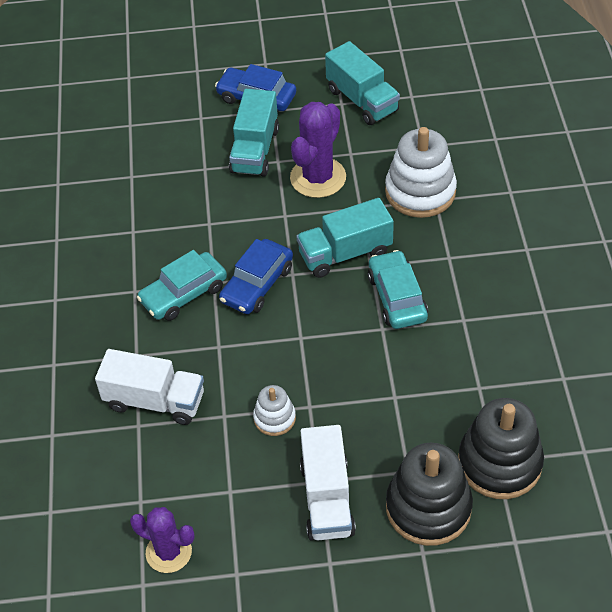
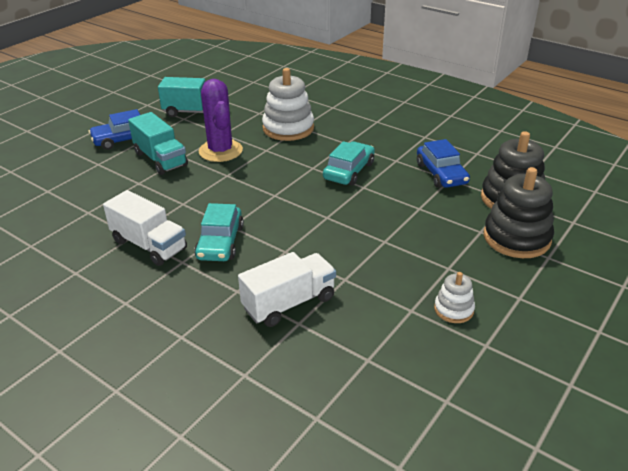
camera: 50 degrees left, 15 degrees down
purple cactus [130,507,195,573] -> none
blue car [219,239,293,314] -> blue car moved to [417,139,470,188]
white stacking toy [253,385,296,436] -> white stacking toy moved to [434,272,475,323]
turquoise truck [297,198,394,278] -> none
white truck [300,425,356,541] -> white truck moved to [103,190,187,266]
turquoise car [368,250,428,329] -> turquoise car turned 90 degrees clockwise [323,141,375,186]

